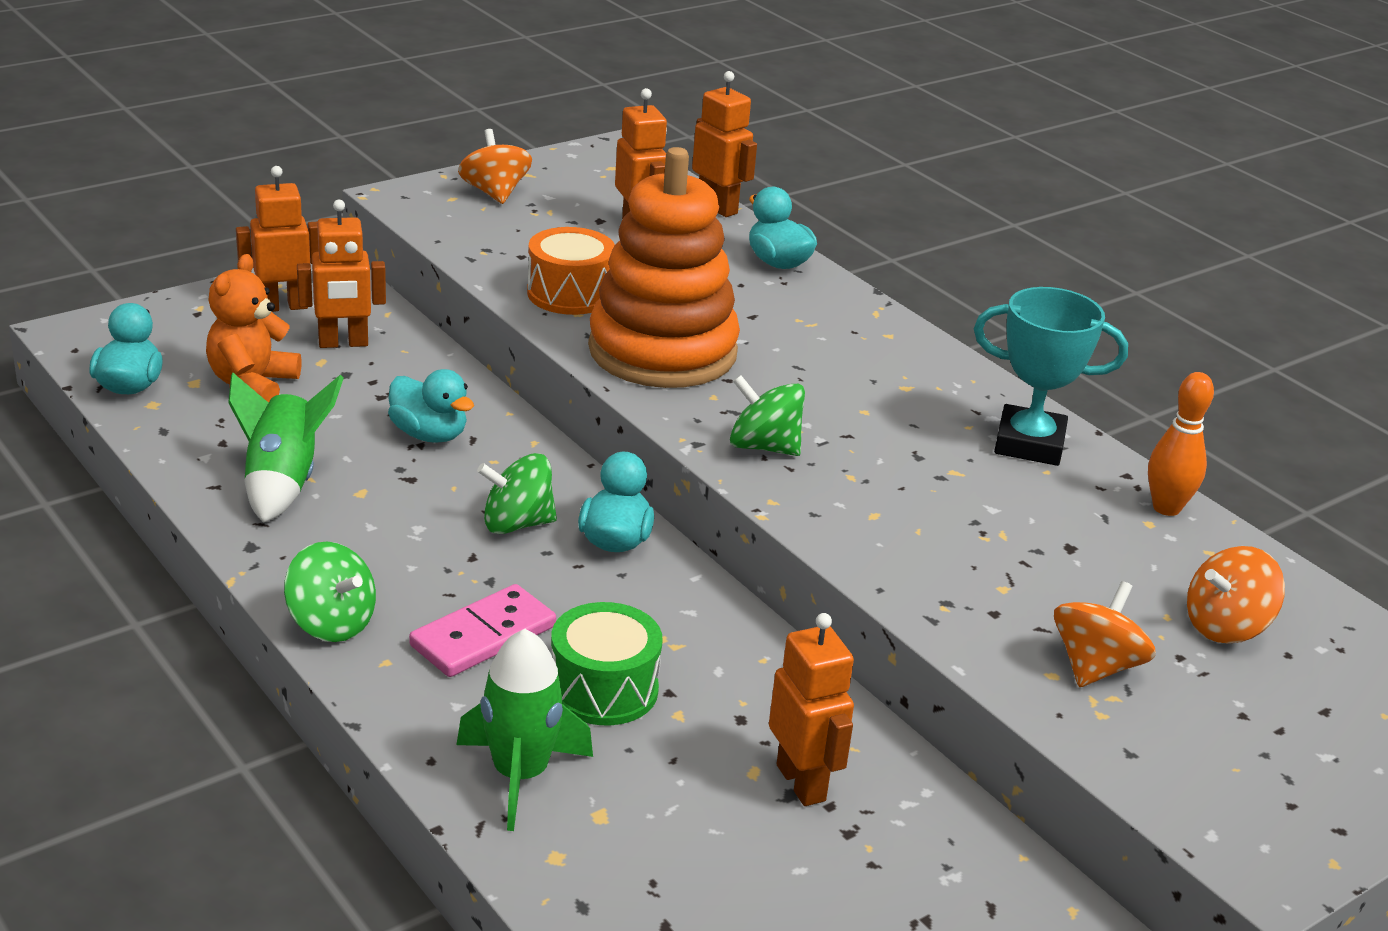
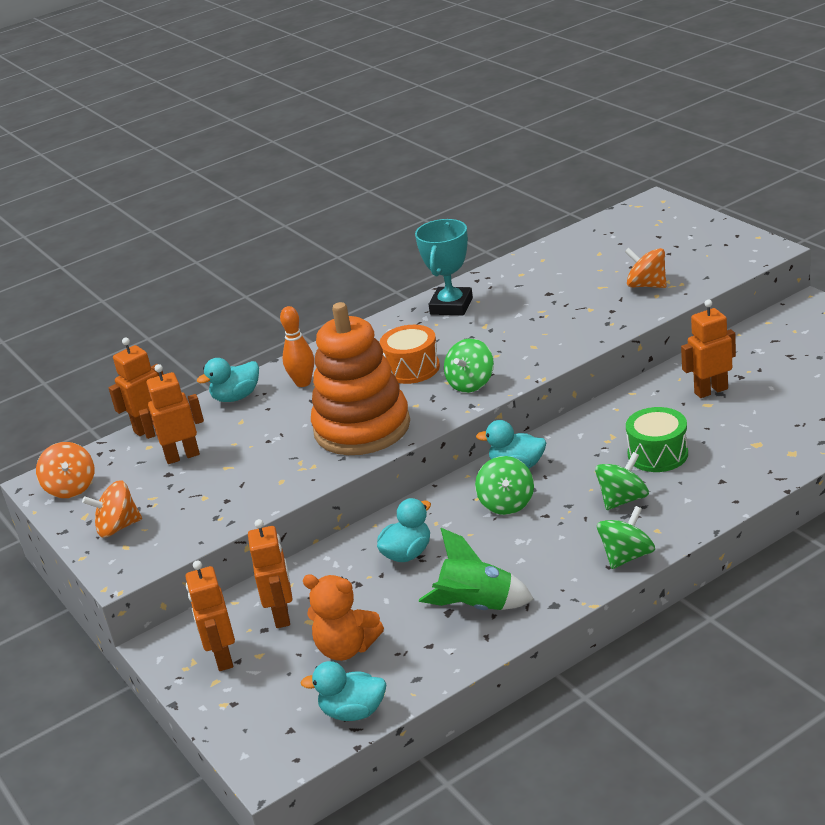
camera: 80 degrees left, 0 degrees up
pink domino [409,584,556,677] -> green spinning top [595,452,649,510]
green rocket [456,629,593,831] -> none
orange drum [527,227,615,315] -> orange drum moved to [380,325,440,384]
orange bowling pin [1148,372,1214,516] -> orange bowling pin moved to [280,306,314,387]
orange spinning top [1187,546,1285,643] -> orange spinning top moved to [36,442,94,498]

